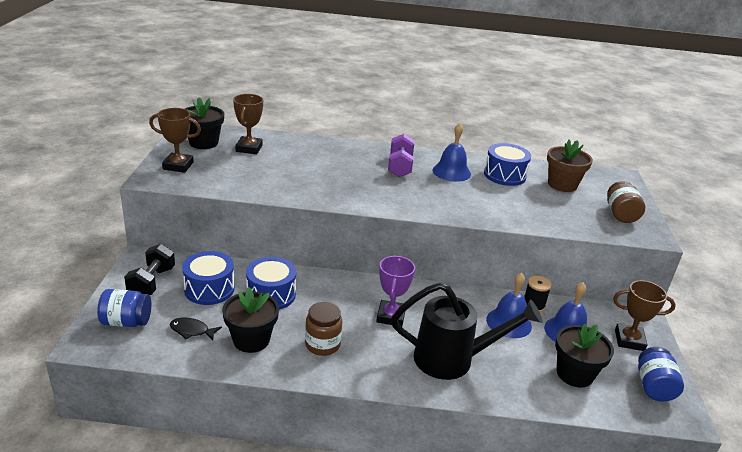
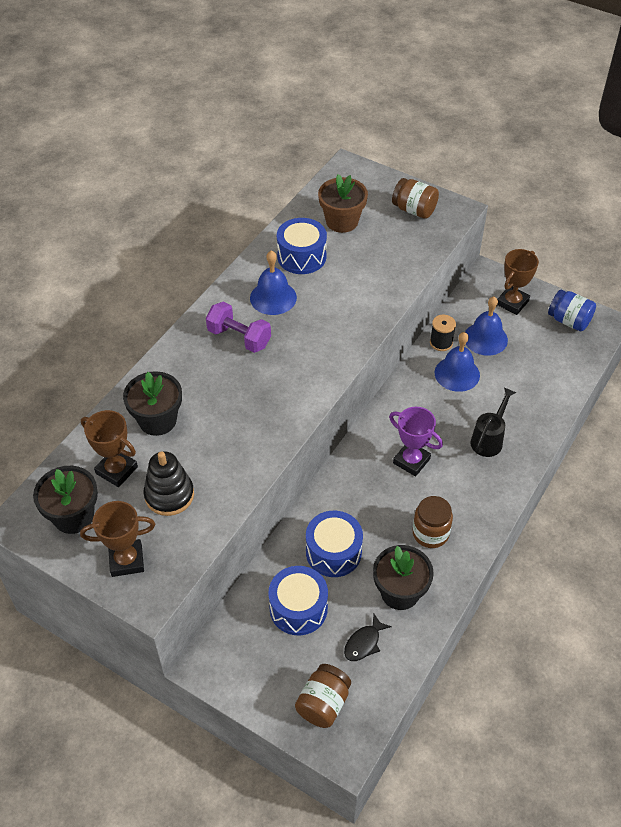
camera: 60 degrees left, 20 degrees up
blue jar [97,289,151,327] -> brown jar [295,664,351,728]
black dumbbell [124,244,175,295] -> none
brown trophy [149,108,201,173] -> brown trophy turned 45 degrees clockwise [80,501,155,577]
black watering can [391,282,542,380] -> black watering can [471,387,516,457], size x0.57
black flower pot [555,323,614,388] -> black flower pot moved to [123,371,182,436]
none -> black stacking toy [143,451,194,516]

